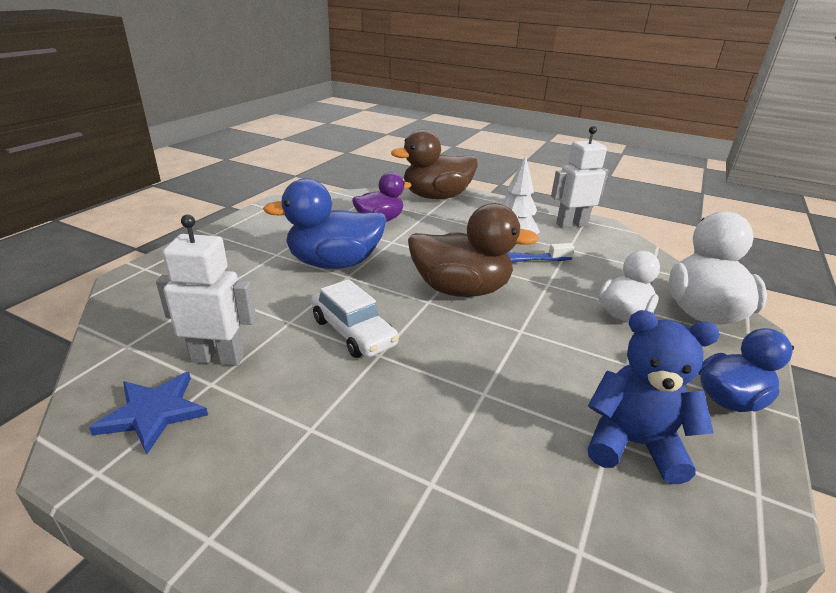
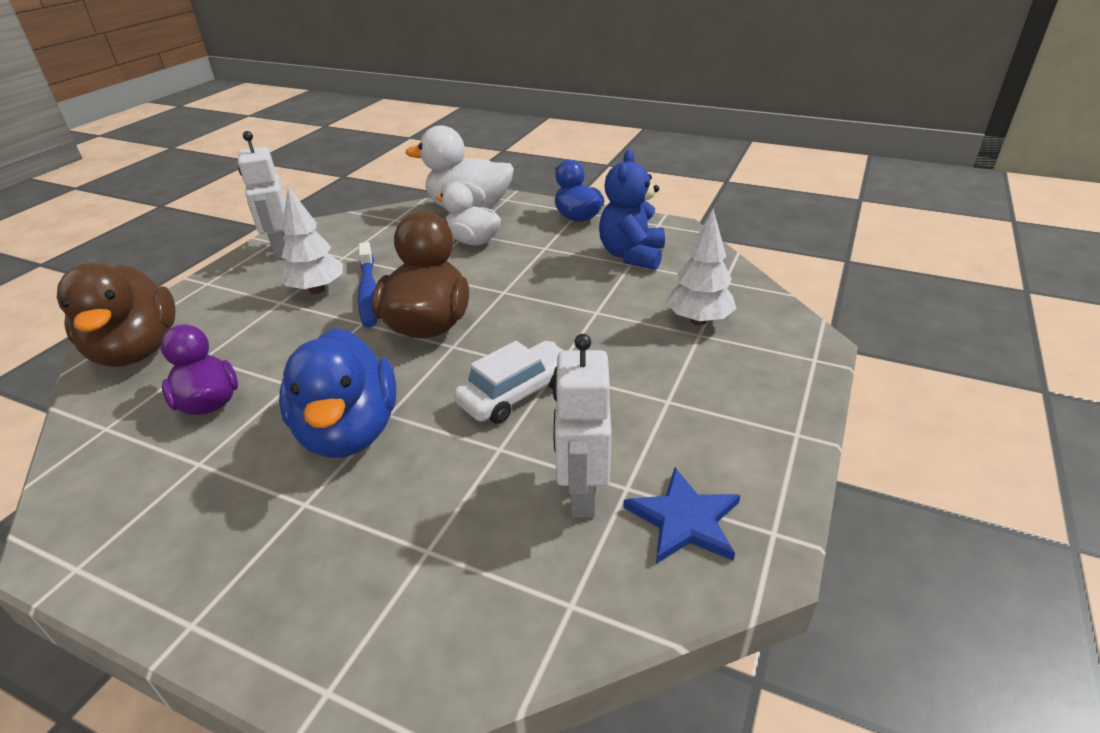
camera: 90 degrees left, 5 degrees up
none -> white tree [666,209,736,325]

